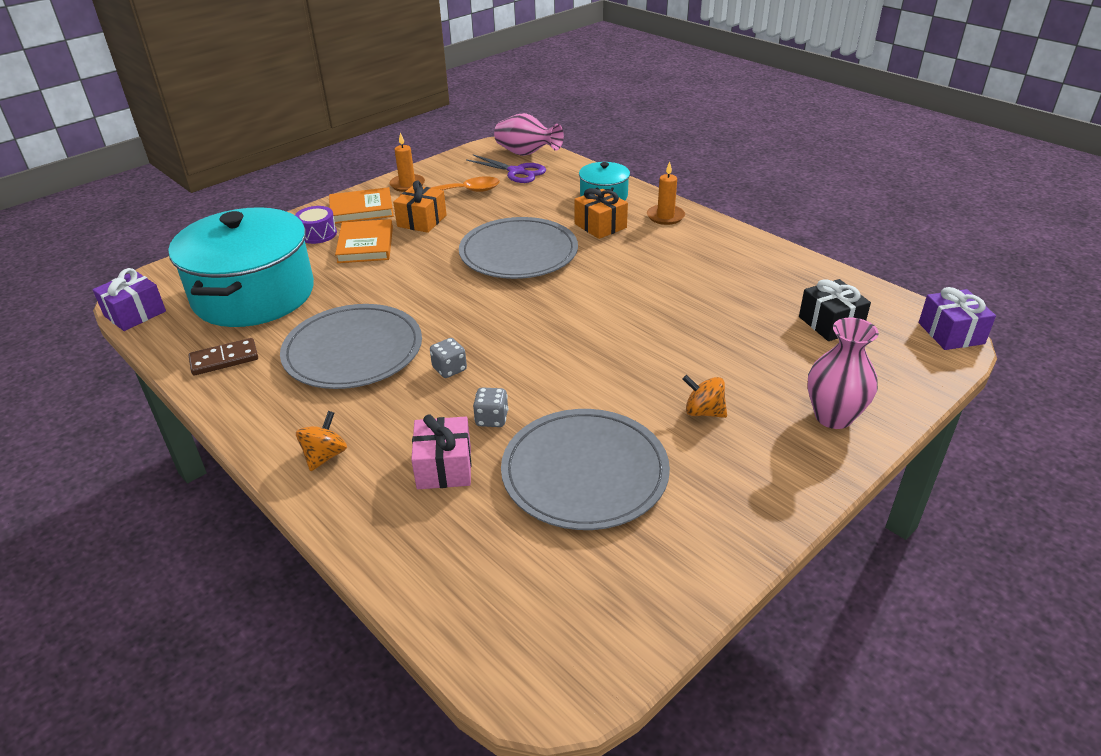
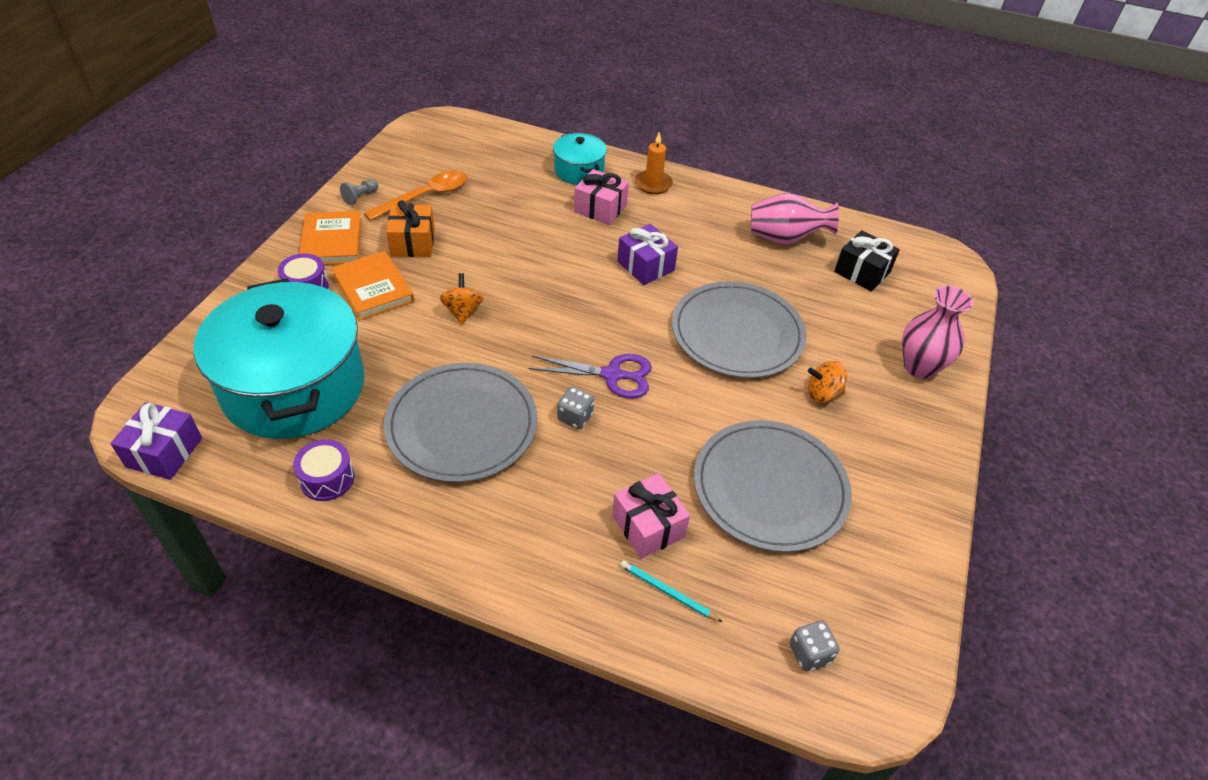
camera: 30 degrees left, 10 degrees up
brown domino [189,338,258,375] -> purple drum [293,439,354,501]
orange spinning top [296,411,347,471] -> orange spinning top moved to [440,273,483,325]
orange book [329,187,394,224] -> orange book turned 60 degrees counterclockwise [299,211,362,265]
orange candle [390,133,425,192] -> grey pawn [340,179,378,205]
grey plate [459,217,578,279] -> grey plate moved to [672,281,807,378]
purple scissors [466,155,546,183] -> purple scissors moved to [529,354,652,399]
grey dice [473,387,508,427] -> grey dice moved to [789,621,840,671]
pink vase [494,113,564,156] -> pink vase moved to [751,193,839,244]
orange gift [575,188,628,239] -> pink gift [574,169,629,225]
purple gift [919,287,996,350] -> purple gift moved to [617,224,678,285]
none -> turquoise pencil [620,560,722,622]

